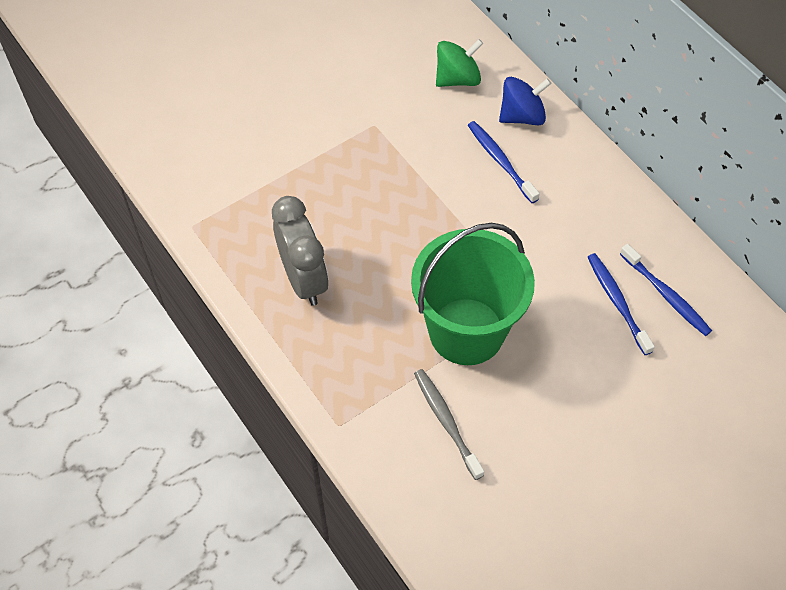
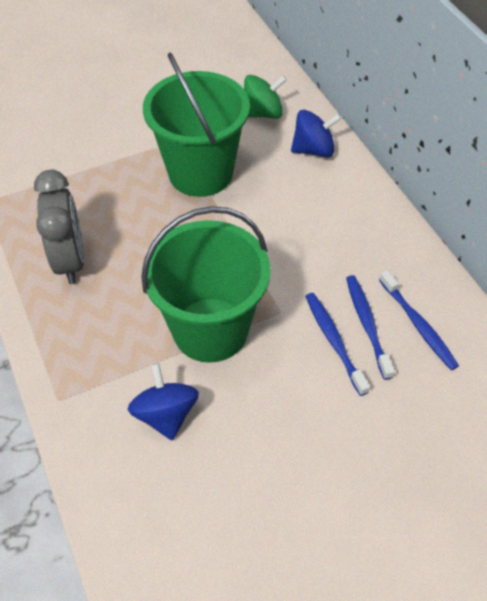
camera: 10 degrees right, 5 degrees down
grey toothbrush [414,369,484,480] -> blue spinning top [128,363,199,441]
blue toothbrush [468,121,540,203] -> blue toothbrush moved to [305,293,370,396]
none -> green bucket [143,53,250,197]

